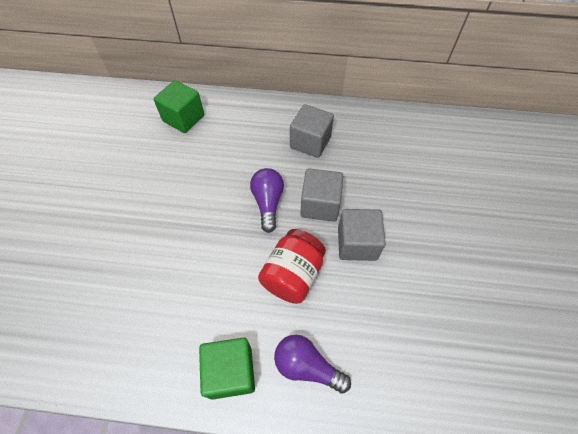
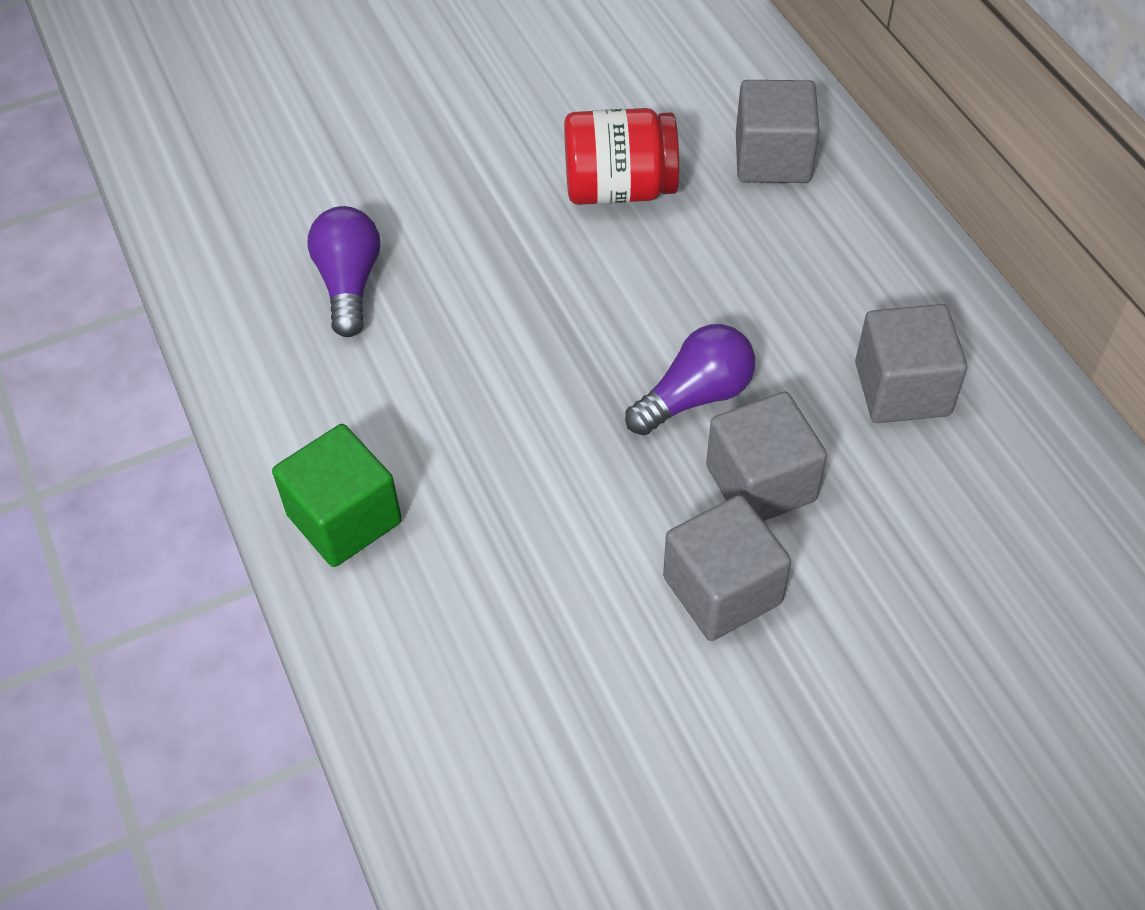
camera: 60 degrees right, 5 degrees down
green cube [154,80,204,133] -> grey cube [736,80,819,183]
red jar [258,229,326,304] -> red jar moved to [564,108,679,205]
purple light bulb [274,335,351,394] -> purple light bulb moved to [308,206,380,337]

